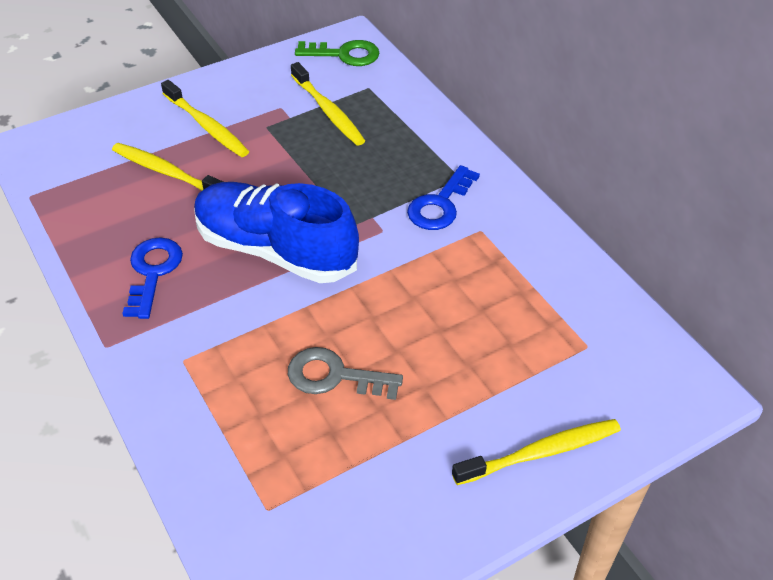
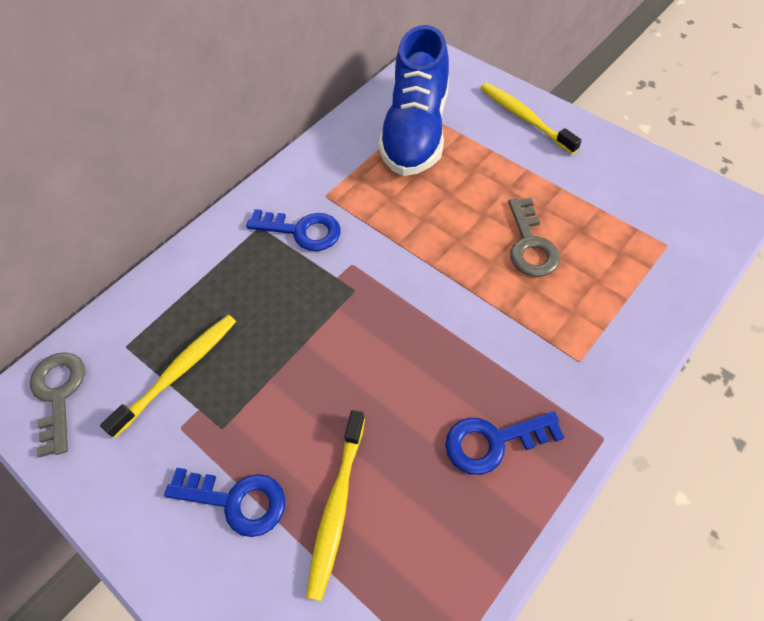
camera: 105 degrees left, 10 degrees up
yellow toothbrush [161,80,249,157] -> blue key [164,468,285,537]
blue shoe [194,182,359,283] -> blue shoe moved to [378,25,449,176]
green key [295,40,379,66] -> grey key [30,352,85,458]

